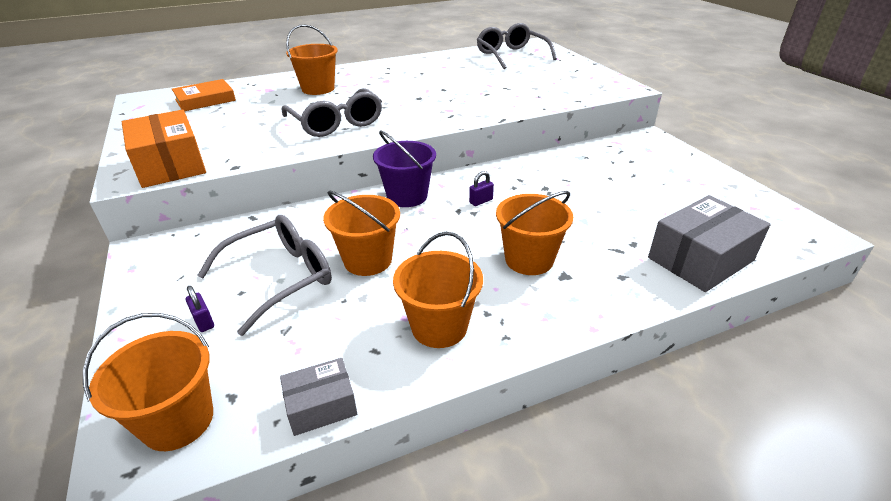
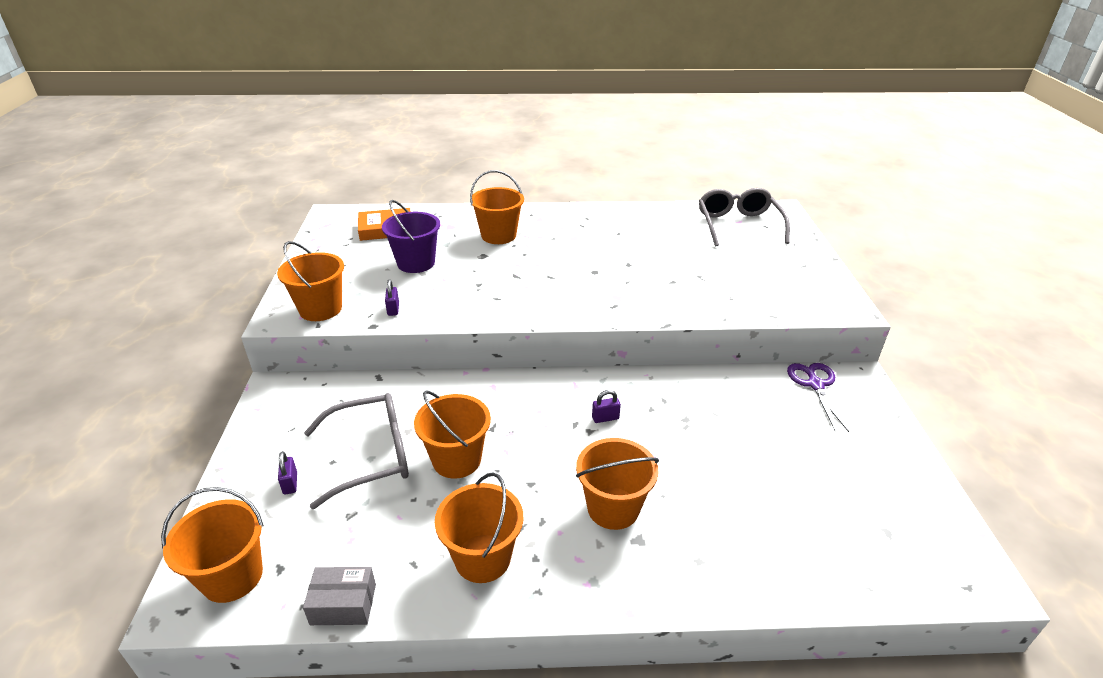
camera: 20 degrees right, 0 degrees up
orange box [122,110,206,188] -> orange bucket [277,241,344,321]
grey glasses [282,88,382,137] -> none
purple bucket [373,130,436,207] -> purple bucket moved to [382,200,440,273]
grey box [648,195,771,292] -> none
none -> purple padlock [385,280,399,316]
none -> purple scissors [787,363,849,432]

